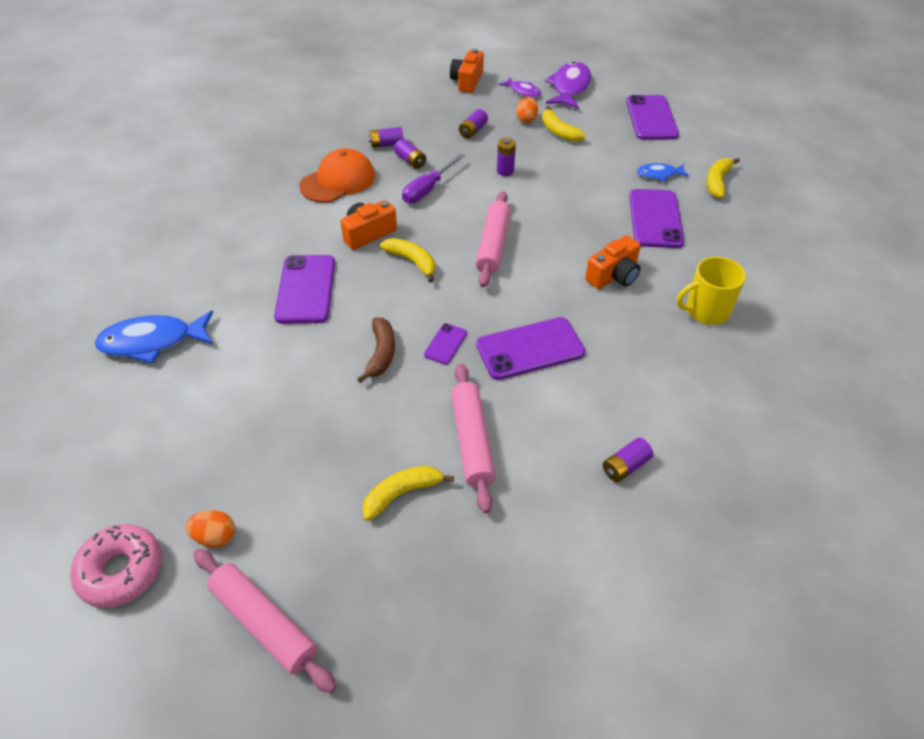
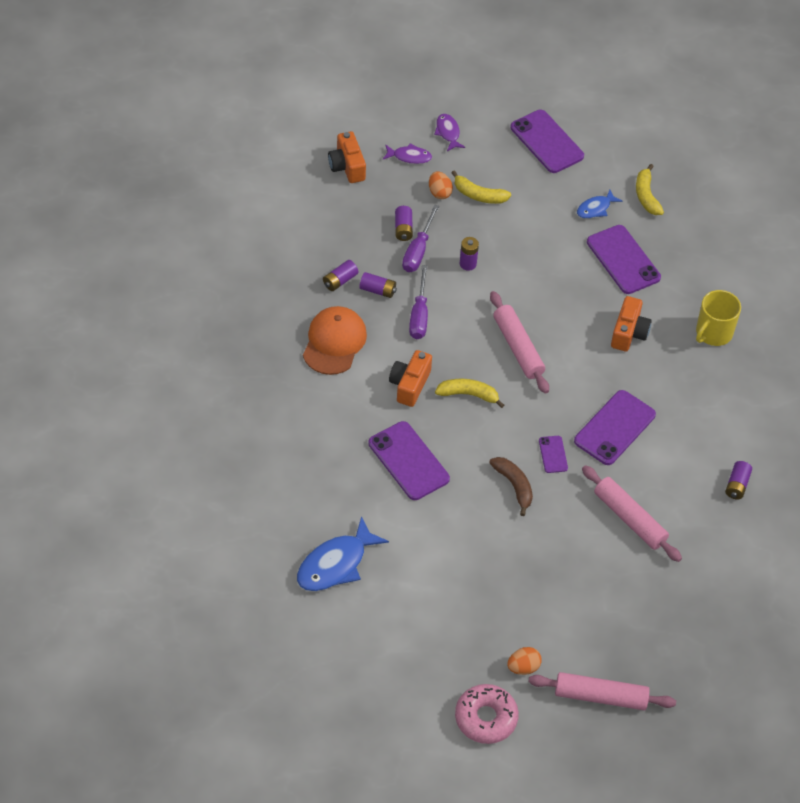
camera: 35 degrees left, 5 degrees up
yellow banana [362,466,454,521] -> none
purple fish [545,62,591,109] -> purple fish [434,114,465,151], size x0.55
none -> purple screwdriver [402,205,439,272]

